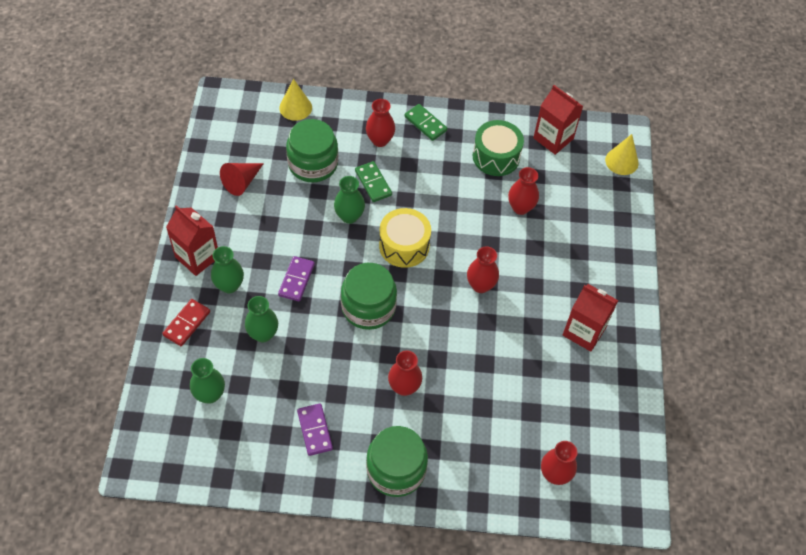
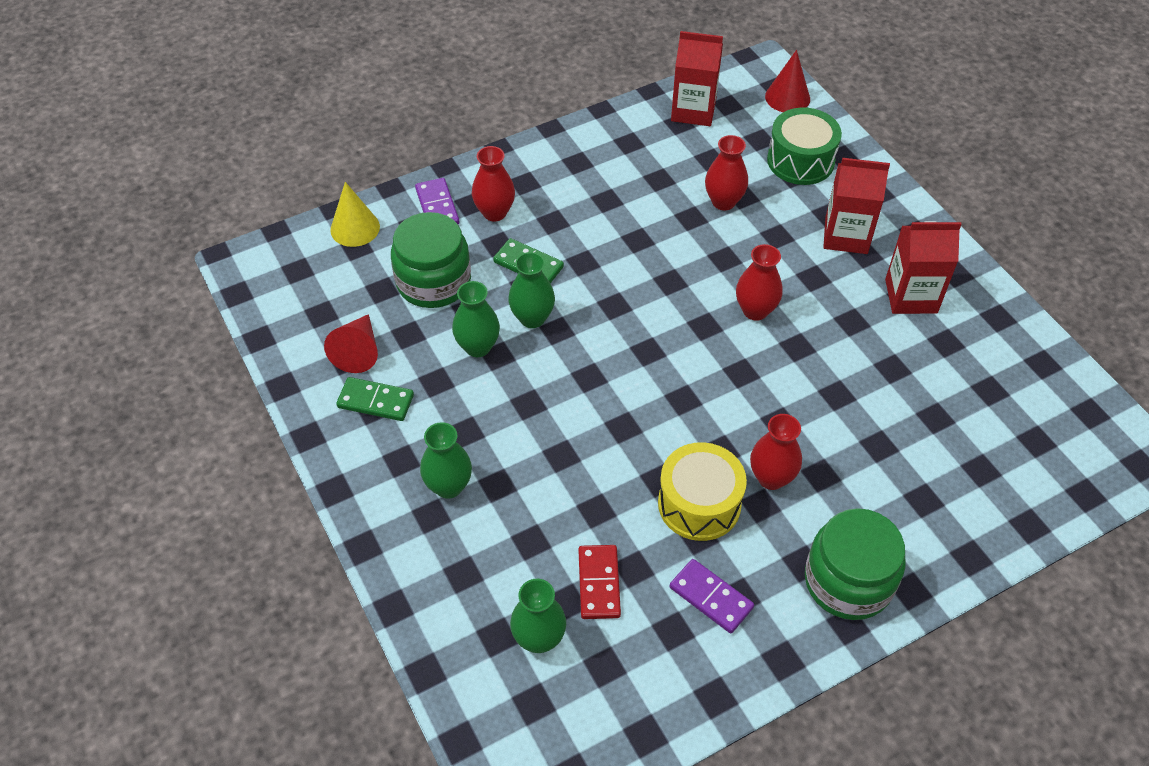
camera: 30 degrees left, 5 degrees down
red domino [162,299,210,346] -> red domino moved to [579,545,621,619]
red carton [166,205,218,276] -> red carton moved to [823,158,890,254]
green vase [245,296,278,342] -> green vase moved to [452,281,500,357]
purple domino [278,256,315,302] -> purple domino moved to [415,178,459,224]
green jar [341,263,397,330] -> none
yellow drum [379,208,431,268] -> yellow drum moved to [658,442,747,541]
green domino [404,104,447,141] -> green domino moved to [336,377,414,421]
green drum [473,120,524,176] -> green drum moved to [767,108,842,185]
red vase [541,441,577,485] -> none
yellow cone [605,134,639,175] -> red cone [765,50,810,112]

